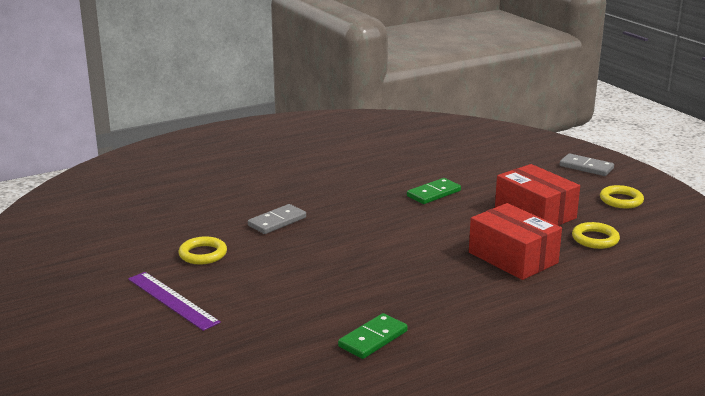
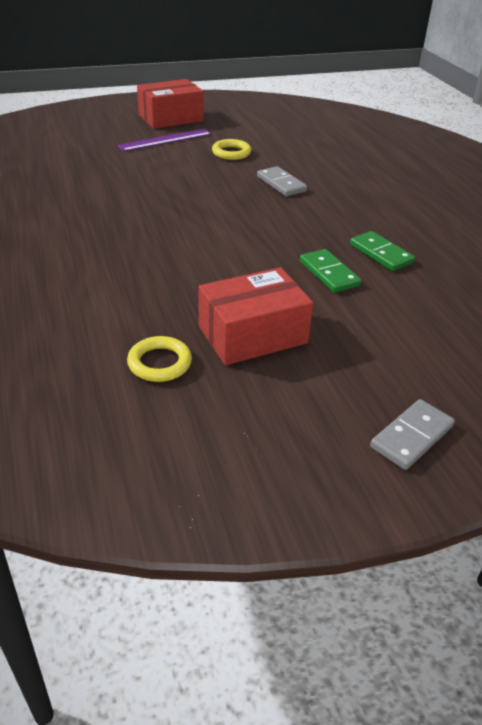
camera: 100 degrees right, 15 degrees up
green domino [338,313,408,359] -> green domino moved to [350,231,415,271]
red box [469,203,562,280] -> red box moved to [137,79,204,129]
yellow ring [600,185,644,208] -> none

